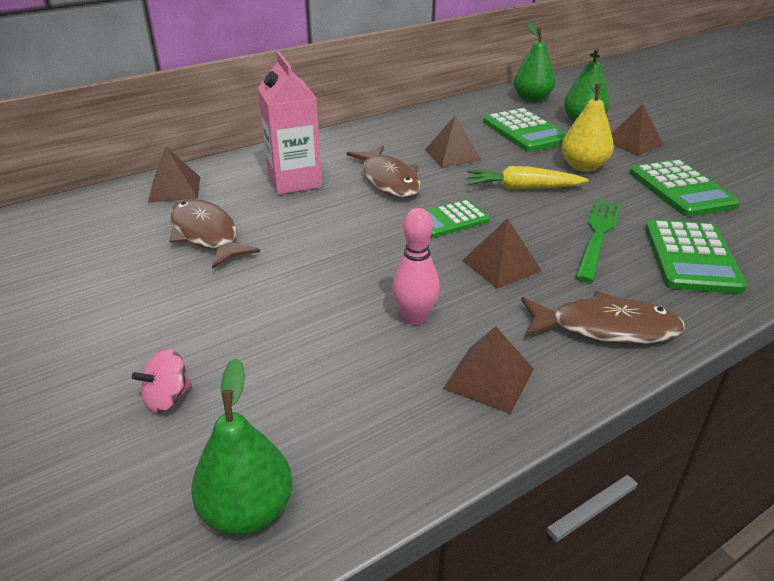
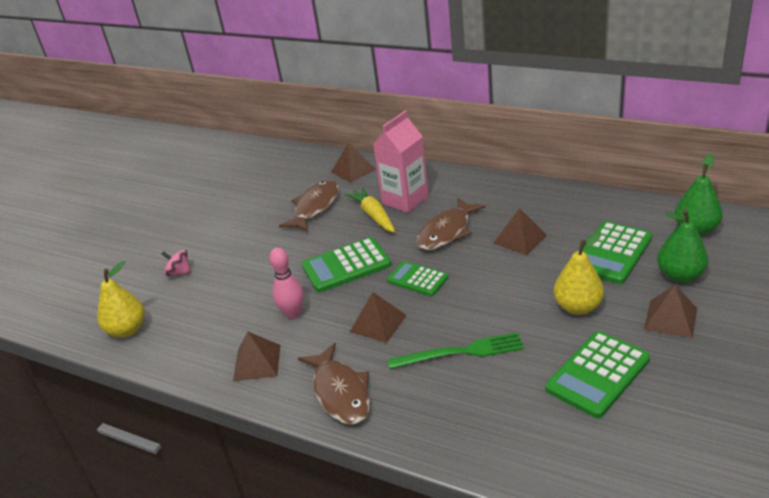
camera: 65 degrees right, 0 degrees up
green pear [191,358,293,535] -> yellow pear [97,261,145,338]
yellow carrot [467,166,589,189] -> yellow carrot moved to [345,187,395,232]
green calculator [645,220,747,294] -> green calculator moved to [301,237,391,292]

